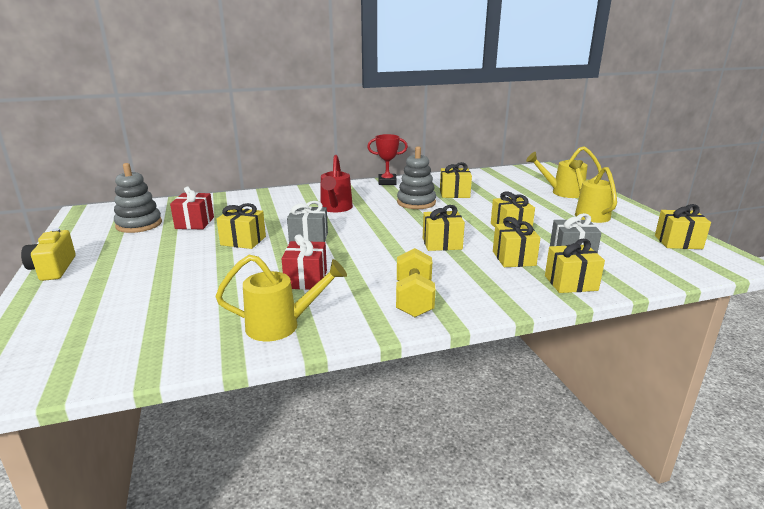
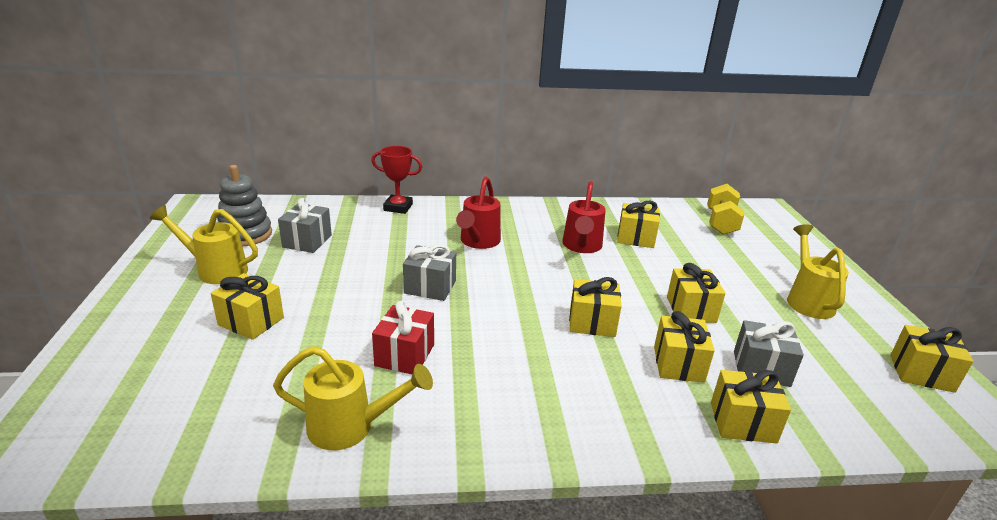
camera: 10 degrees right, 5 degrees up
yellow camera [21,228,76,281] -> none
red gift [170,187,214,229] -> grey gift [278,198,332,253]
yellow gift [216,203,266,249] -> yellow gift moved to [211,273,284,340]
red trophy [367,134,408,185] -> red trophy moved to [371,146,422,214]
yellow dumbbell [396,248,435,317] -> yellow dumbbell moved to [707,184,745,235]
grey stacking toy [397,146,436,209] -> red watering can [562,181,606,253]
yellow watering can [526,146,602,198] -> yellow watering can moved to [150,205,258,284]

